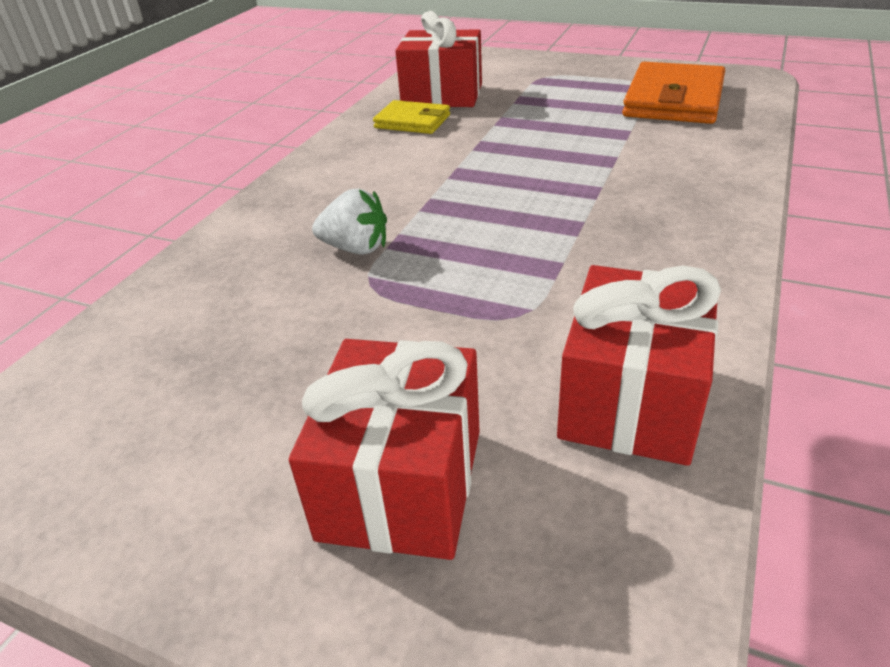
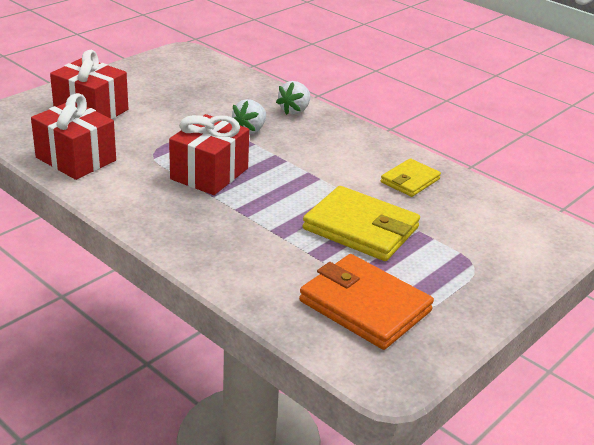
camera: 105 degrees right, 5 degrees down
red gift [395,11,482,107] -> red gift moved to [169,114,249,195]
none -> white strawberry [276,81,310,115]
none -> yellow wallet [302,186,420,261]

